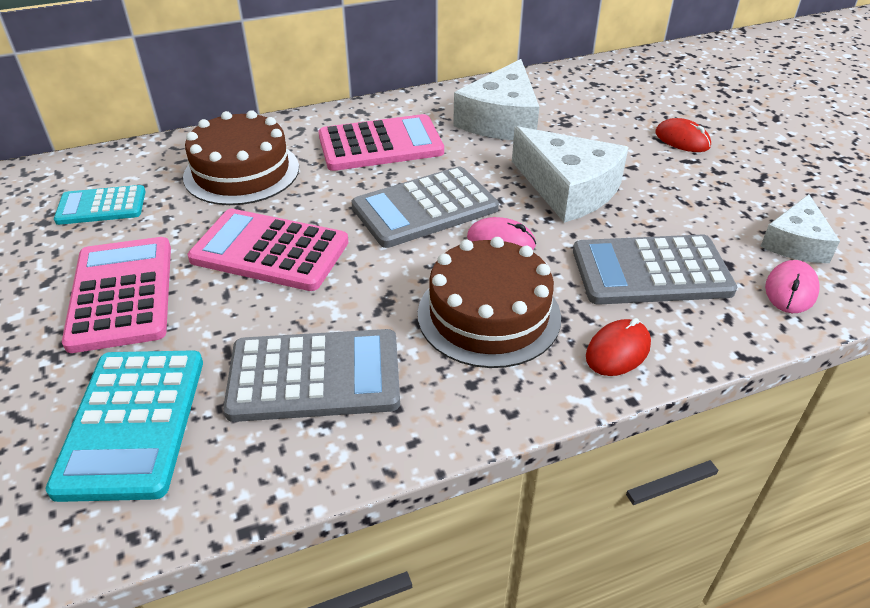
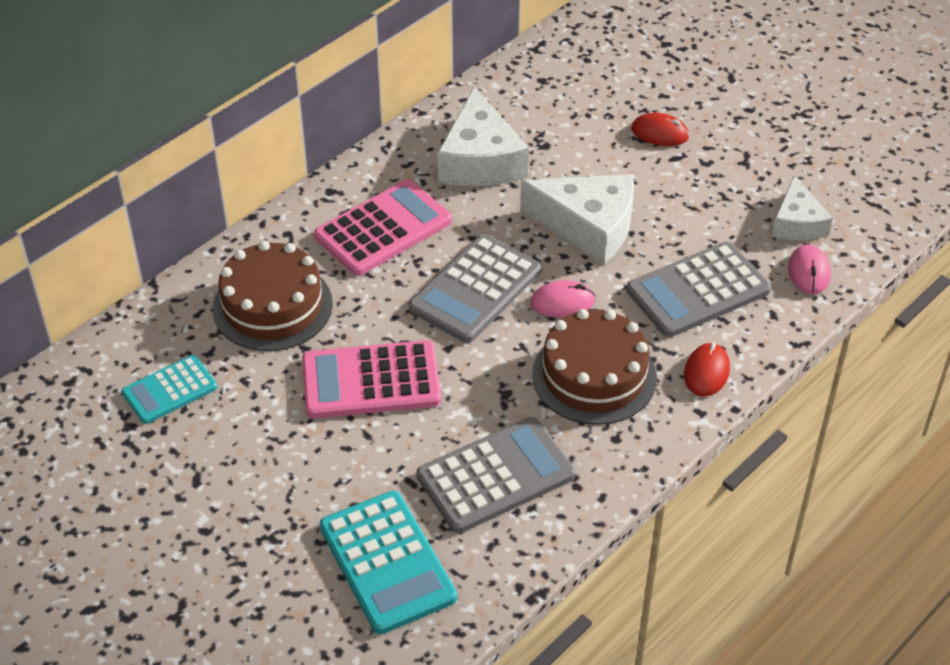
camera: 25 degrees left, 5 degrees up
pink calculator [62,237,171,353] -> none

